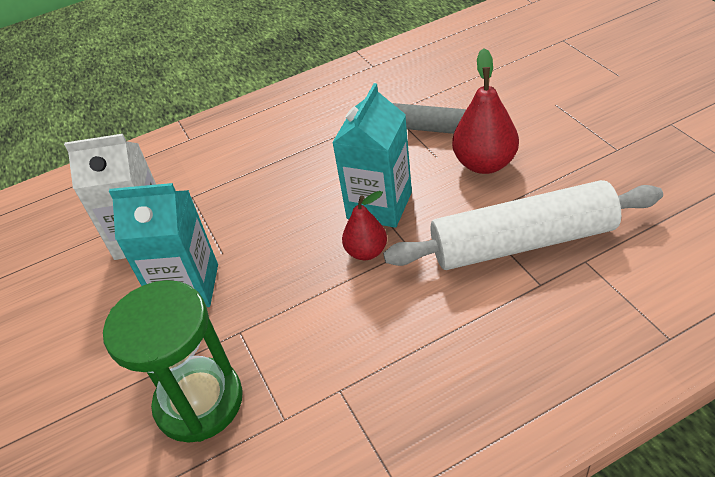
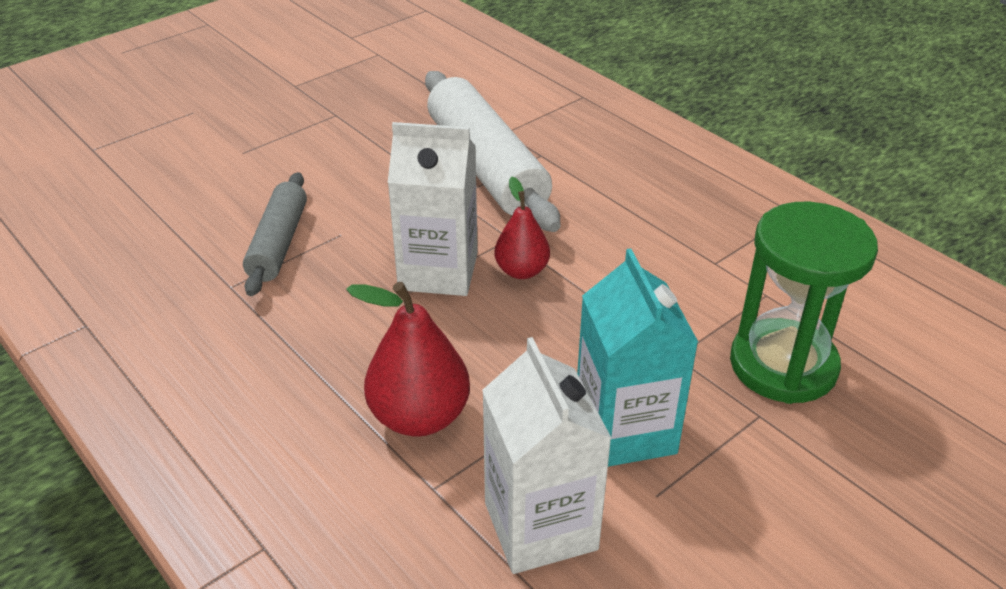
camera: 110 degrees left, 5 degrees down
turquoise carton [332,83,412,228] -> white carton [388,122,478,296]
red pear [452,48,519,174] -> red pear moved to [346,282,470,437]

